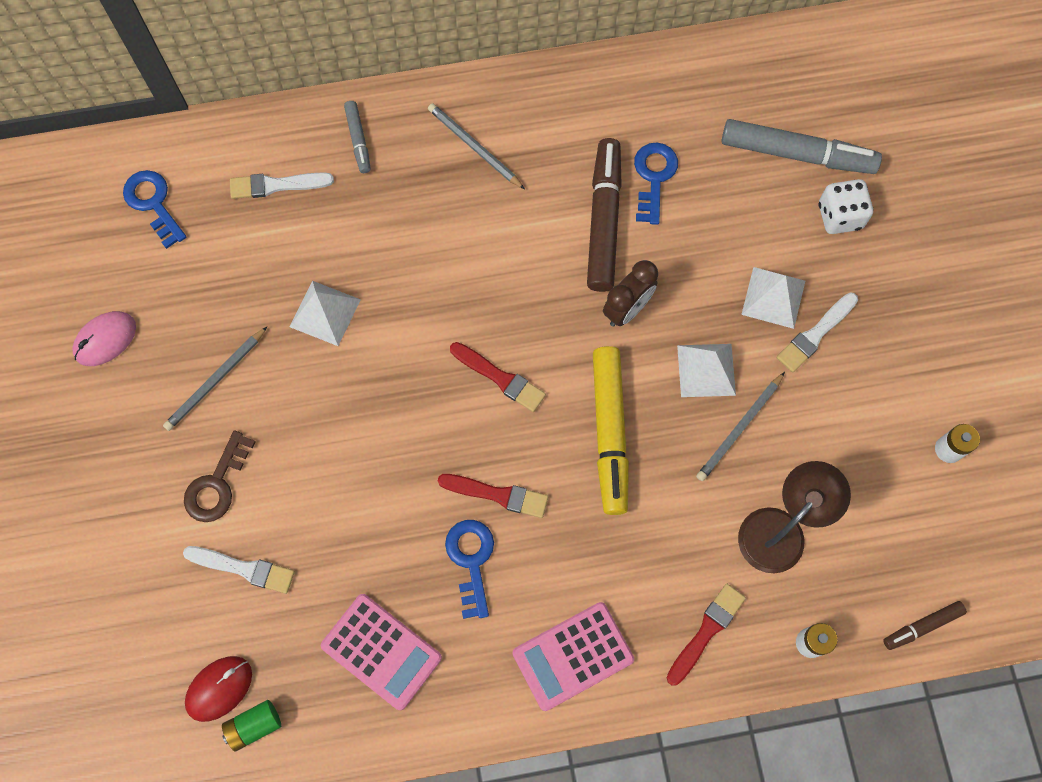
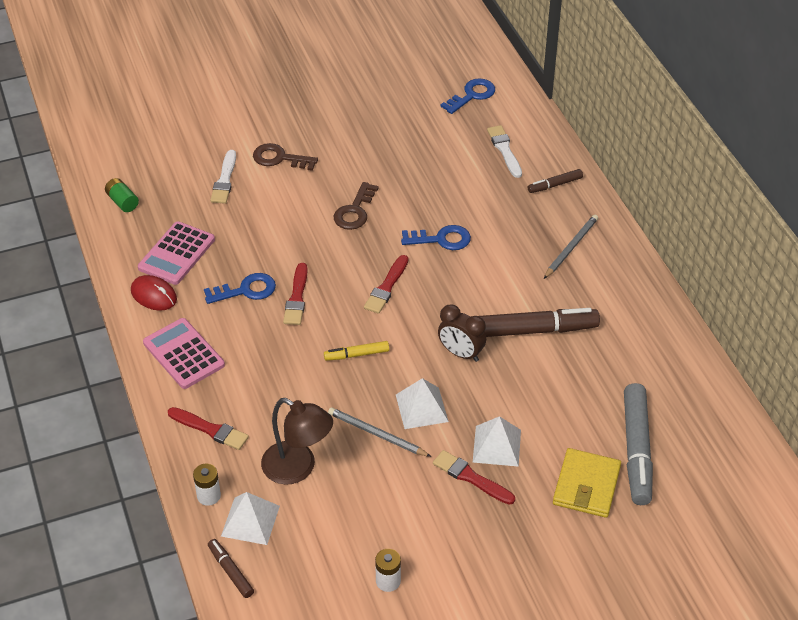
camera: 80 degrees right, 25 degrees down
pink mouse [72,311,136,366] -> none
grey pencil [163,327,267,431] -> none
red mouse [185,656,252,722] -> red mouse moved to [131,275,177,311]
white pyramid [290,281,361,346] -> white pyramid moved to [221,492,280,545]
grey marker [344,101,371,173] -> brown marker [528,169,583,193]
yellow marker [593,346,629,515] -> yellow marker [324,341,389,361], size x0.50
blue key [634,143,678,225] -> blue key moved to [401,225,471,250]
white brush [777,293,858,372] -> red brush [433,450,515,505]
white dice [818,179,874,234] -> yellow wallet [553,448,621,518]
none -> brown key [334,182,378,230]

